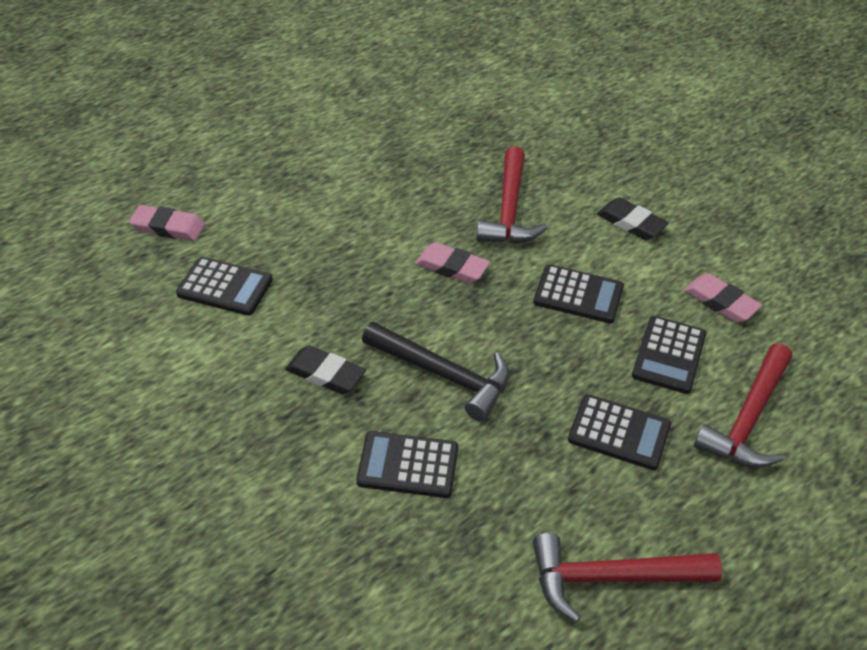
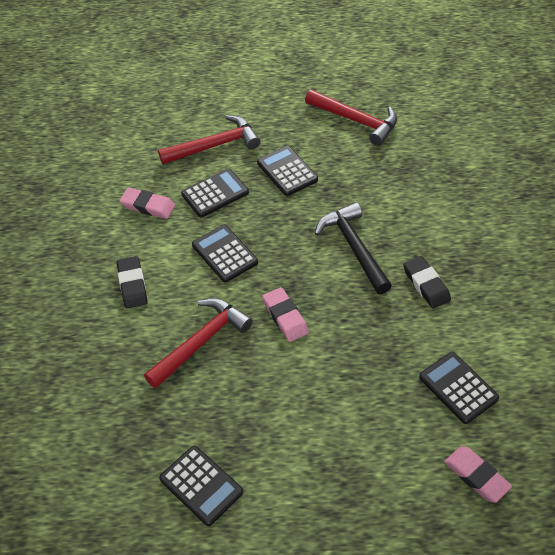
camera: 140 degrees left, 5 degrees up
black calculator [356,431,458,498] -> black calculator moved to [159,446,243,526]
pink eraser [684,273,762,322] -> pink eraser turned 60 degrees counterclockwise [120,187,175,219]

